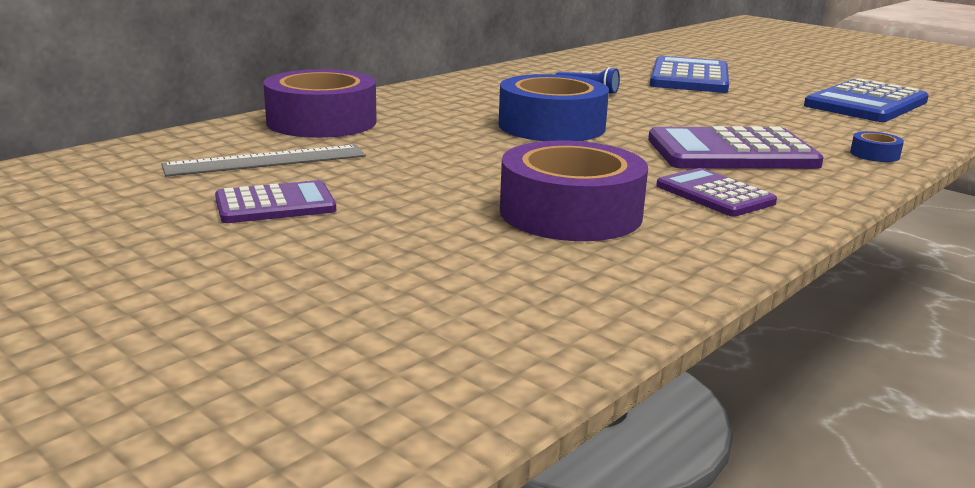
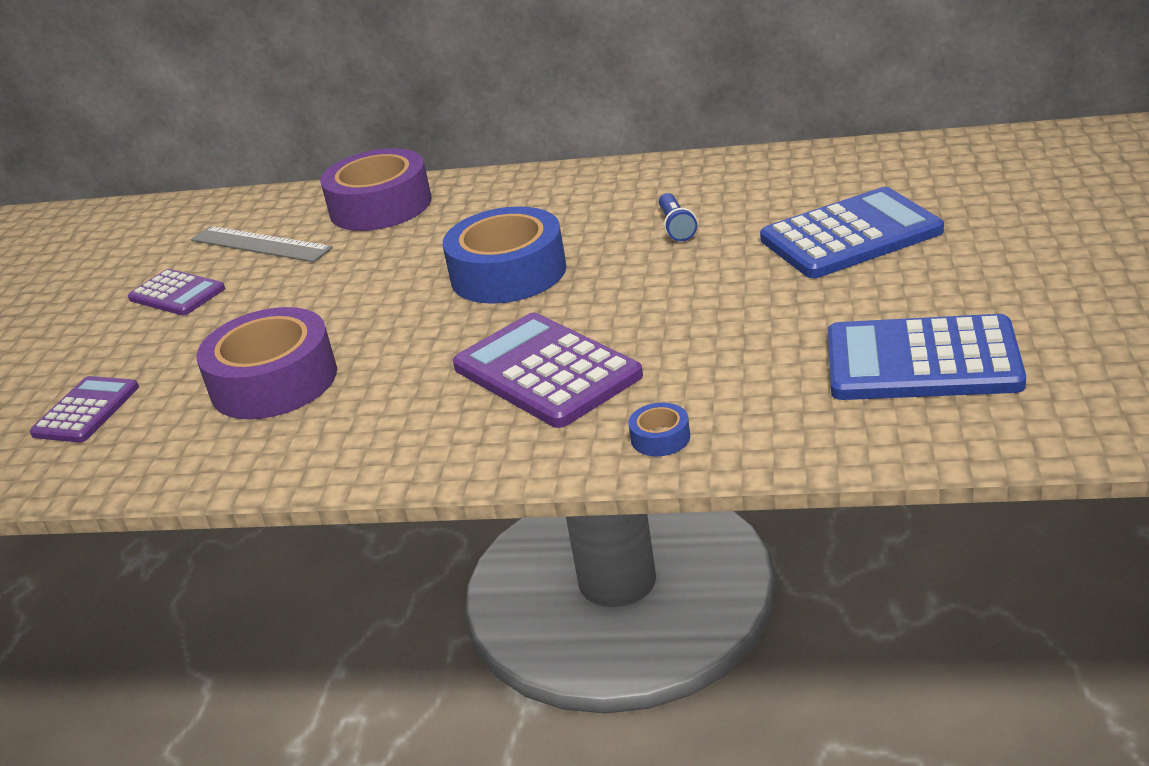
camera: 60 degrees right, 10 degrees up
purple calculator [656,168,777,217] -> purple calculator moved to [30,376,139,443]

